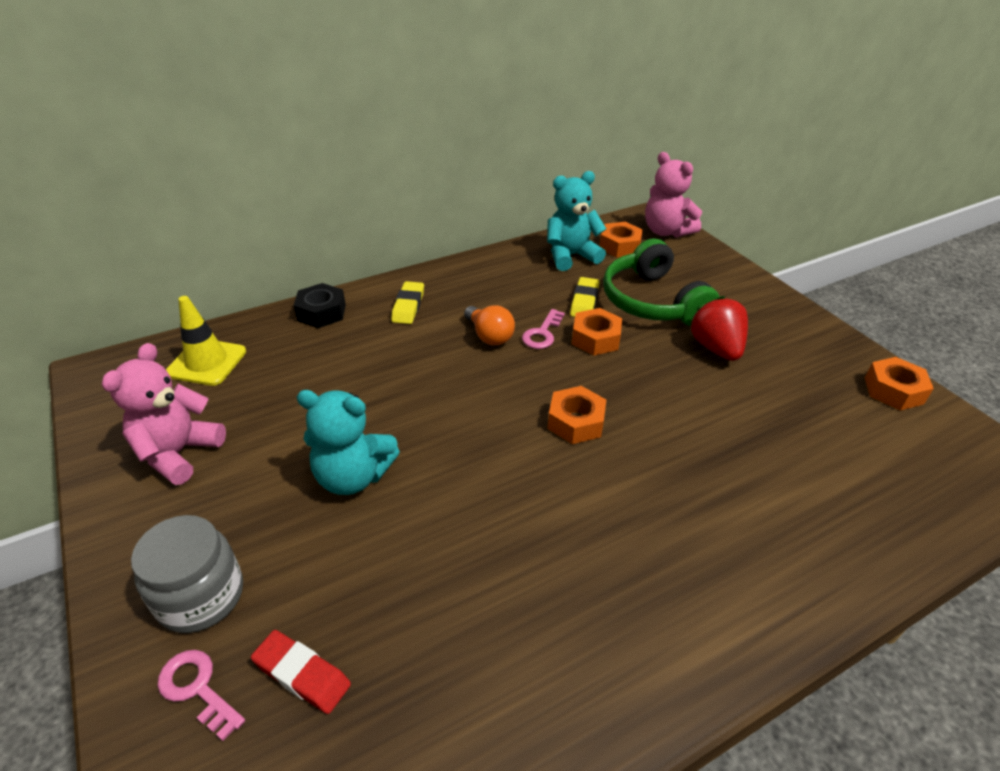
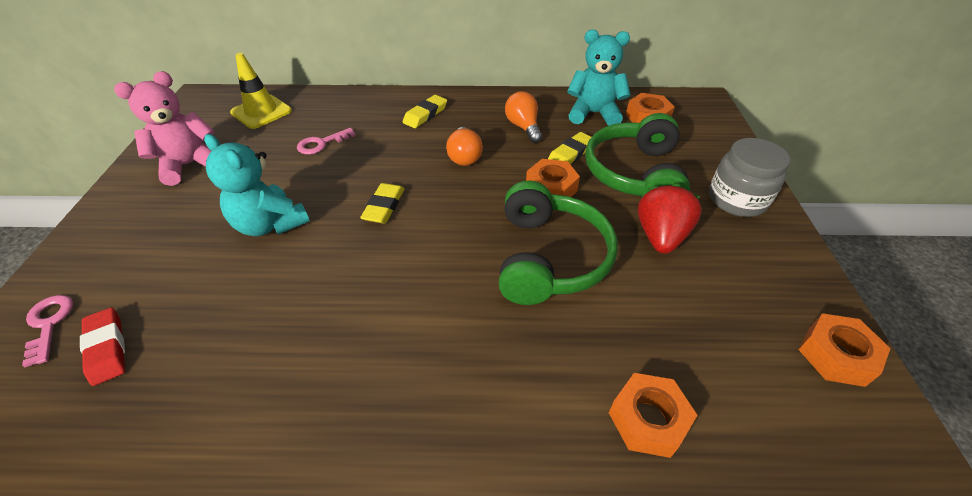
camera: 30 degrees right, 5 degrees up
grey jar [131,515,243,633] -> grey jar moved to [709,138,790,217]
black nut [294,283,346,328] -> none
pink key [522,309,565,349] -> pink key moved to [297,128,356,154]
orange nut [548,386,606,444] -> orange nut moved to [609,373,698,458]
pink teddy bear [645,152,702,238] -> none
none -> yellow eraser [360,183,405,223]
none -> green headphones [499,180,618,305]
none -> orange light bulb [505,91,542,143]

